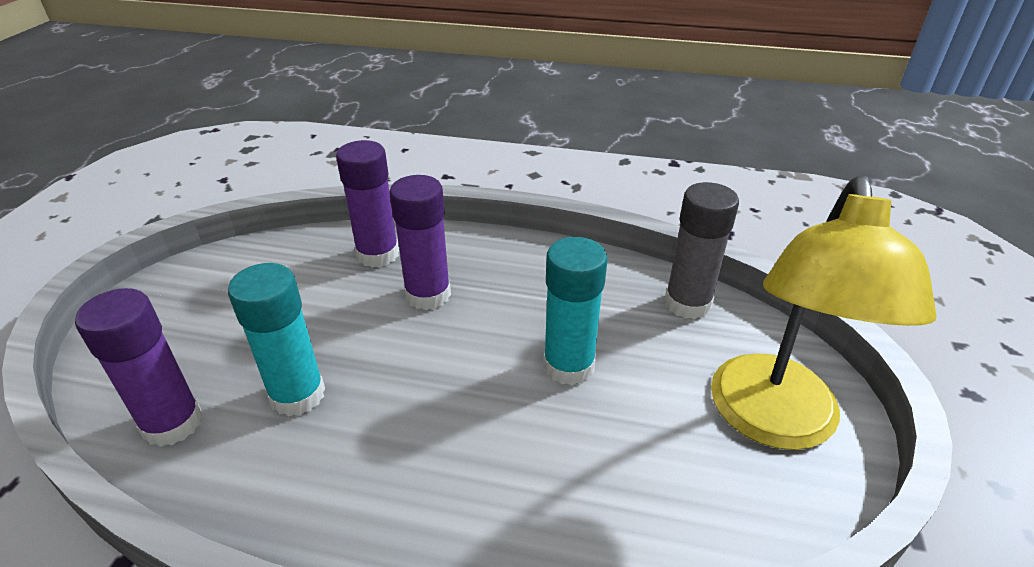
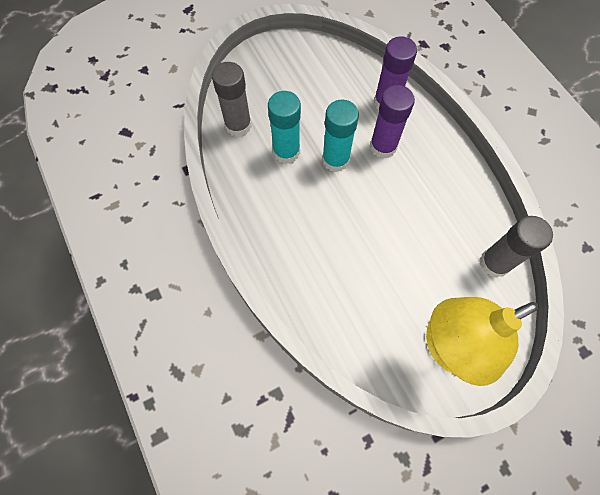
camera: 50 degrees right, 30 degrees up
purple glue stick [75,288,203,447] -> grey glue stick [212,62,252,137]
turquoise glue stick [543,237,608,385] -> turquoise glue stick moved to [322,99,359,172]

